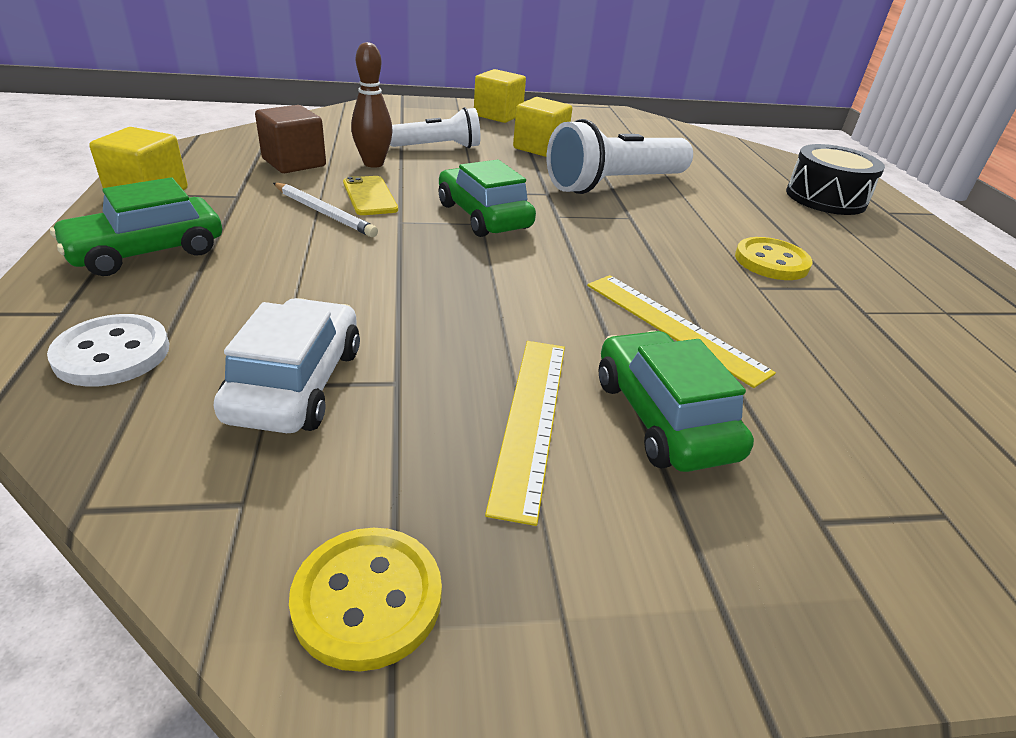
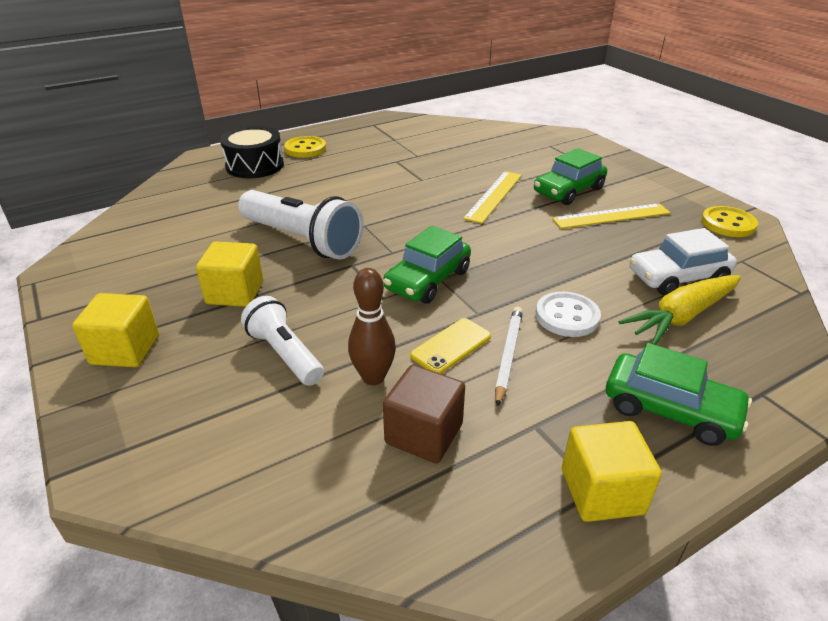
camera: 110 degrees left, 0 degrees up
white button [47,314,169,387] -> white button moved to [536,292,601,337]
yellow button [735,237,813,280] -> yellow button moved to [284,136,326,158]
none -> yellow carrot [619,275,741,345]

